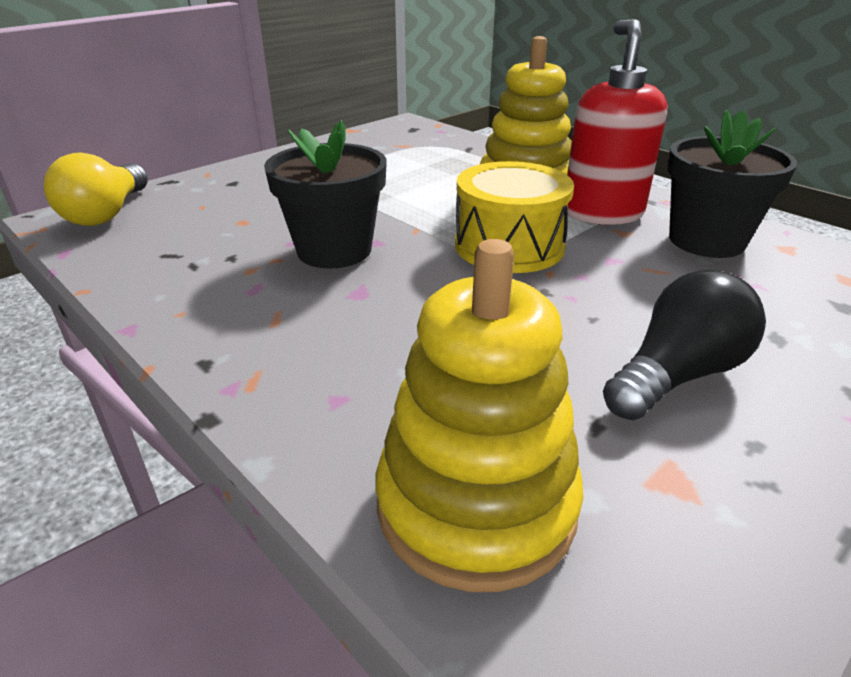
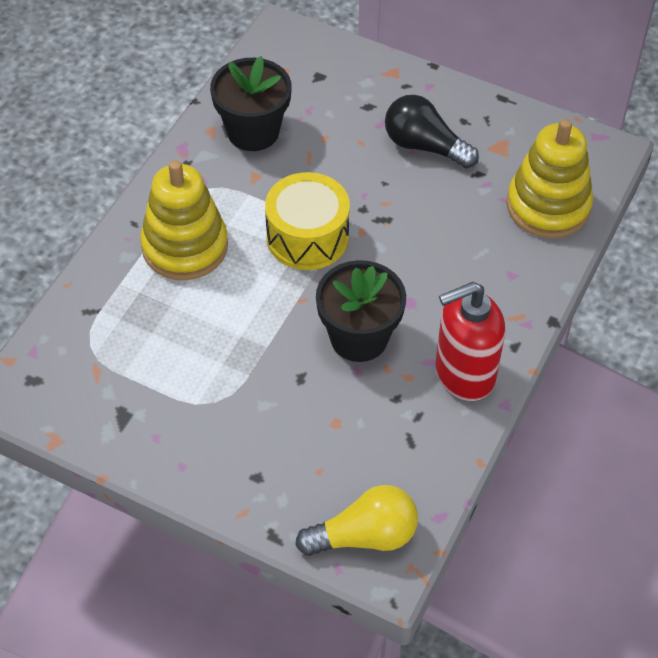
camera: 110 degrees left, 20 degrees up
red soap dispenser [567,19,667,225] -> red soap dispenser moved to [435,282,505,401]

